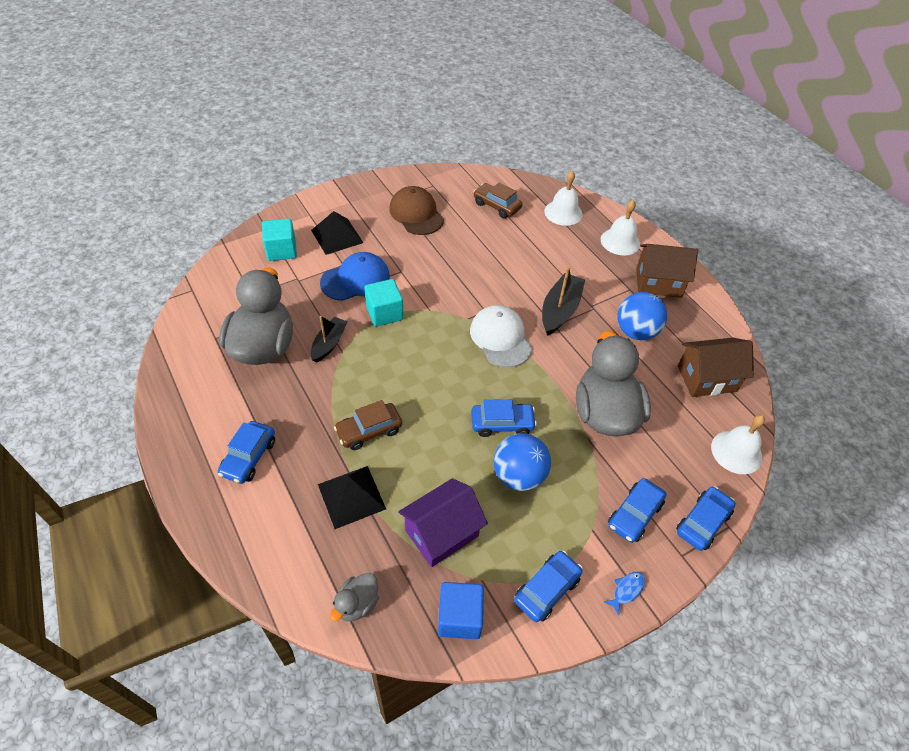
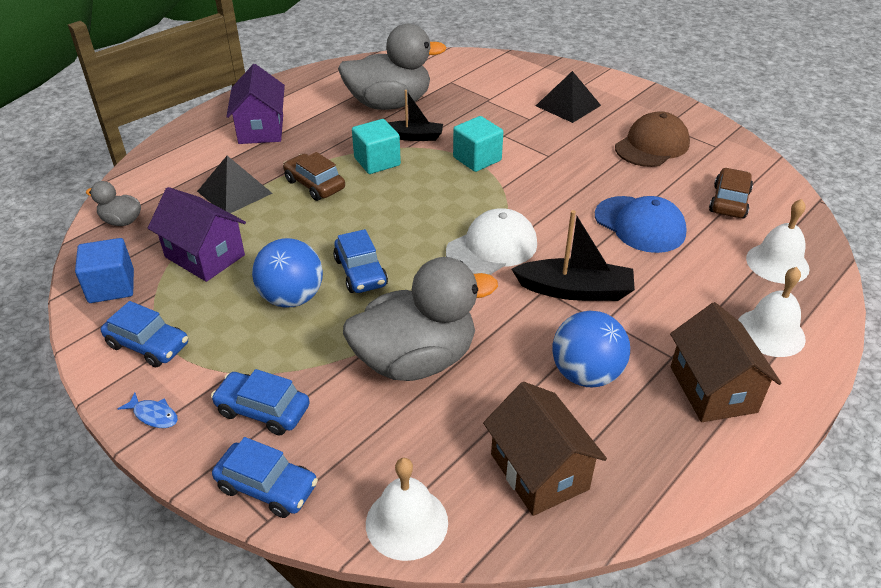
camera: 75 degrees right, 10 degrees down
blue car [218,421,275,484] -> purple house [226,64,285,144]
turquoise cube [262,219,297,261] -> turquoise cube moved to [352,119,401,174]
blue cap [320,252,390,301] -> blue cap moved to [595,196,687,253]

